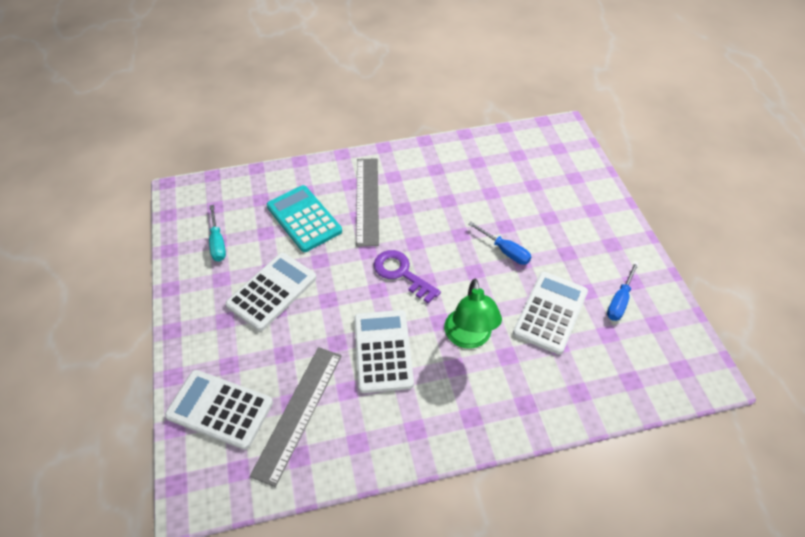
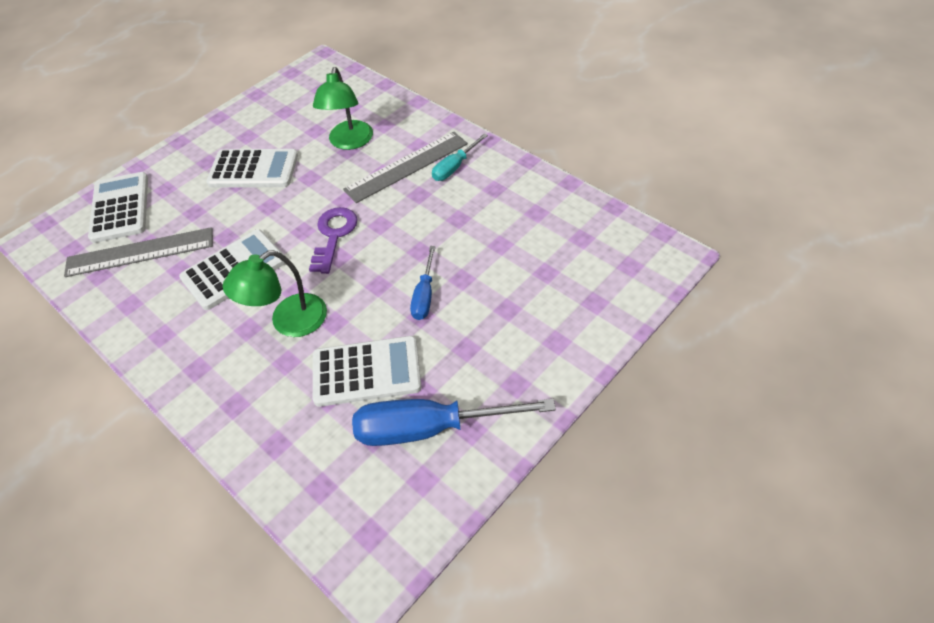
camera: 60 degrees right, 0 degrees up
turquoise screwdriver [209,205,226,262] -> turquoise screwdriver moved to [432,133,488,181]
turquoise calculator [267,185,342,252] -> green lamp [313,67,373,150]
blue screwdriver [607,261,639,321] -> blue screwdriver [352,399,556,446], size x1.88

